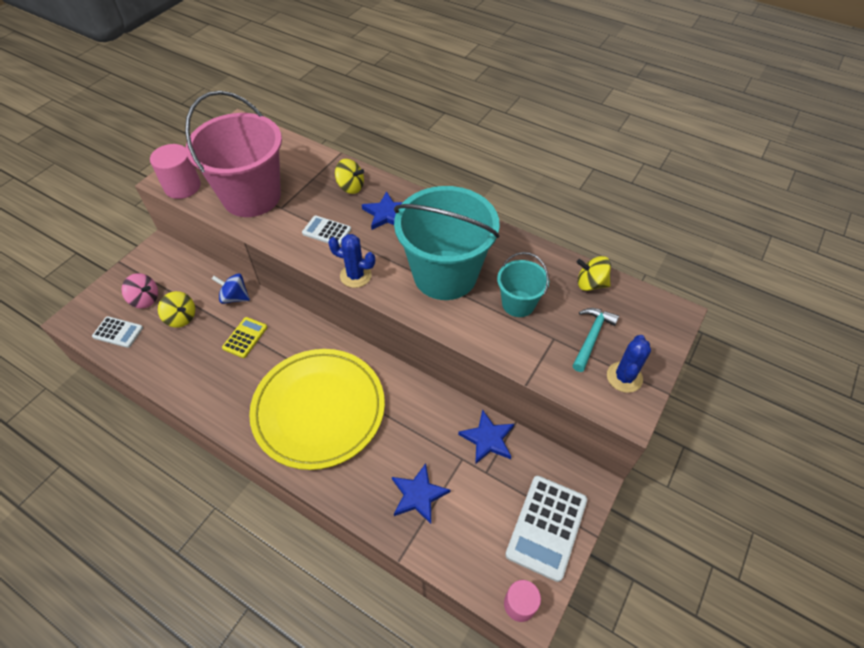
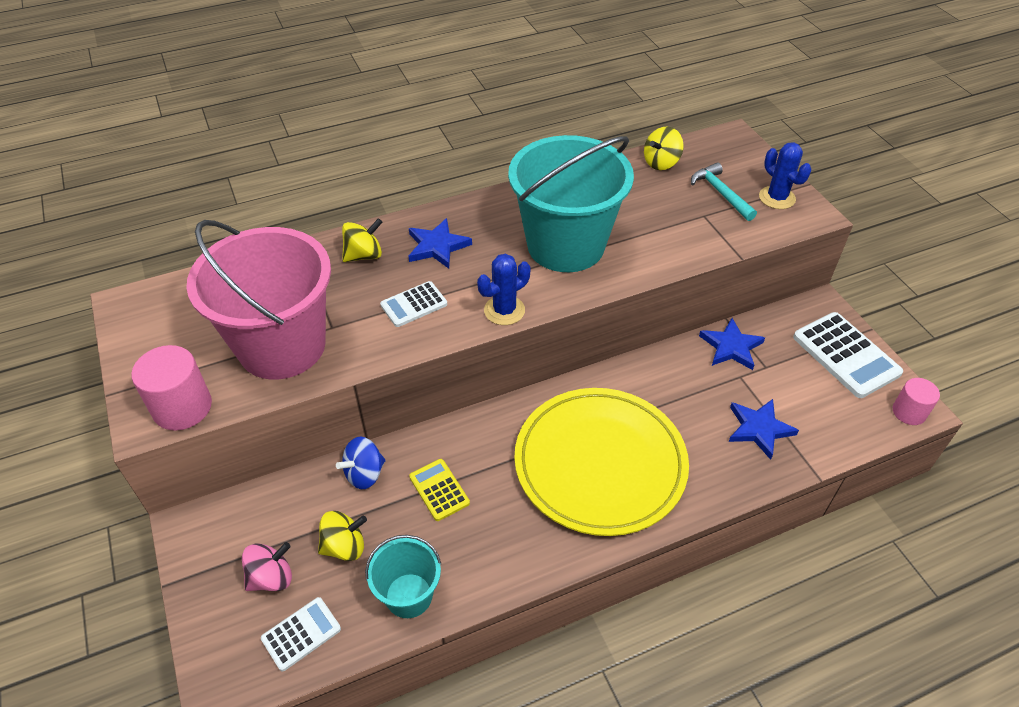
camera: 55 degrees left, 5 degrees down
turquoise bucket [497,252,549,317] -> turquoise bucket moved to [365,535,441,618]

